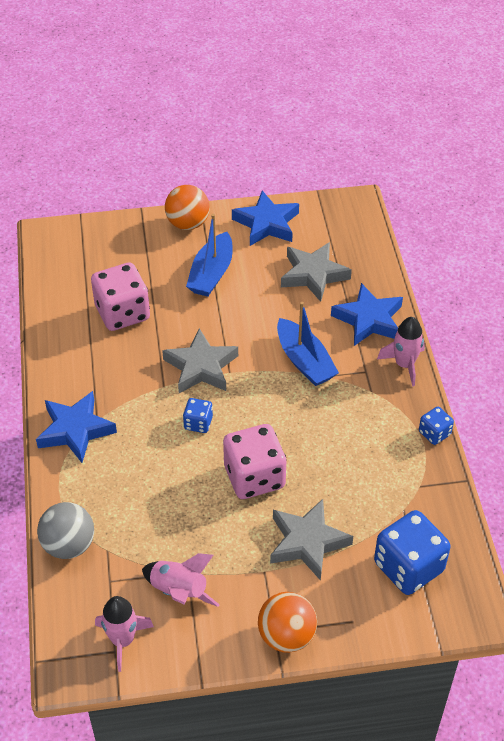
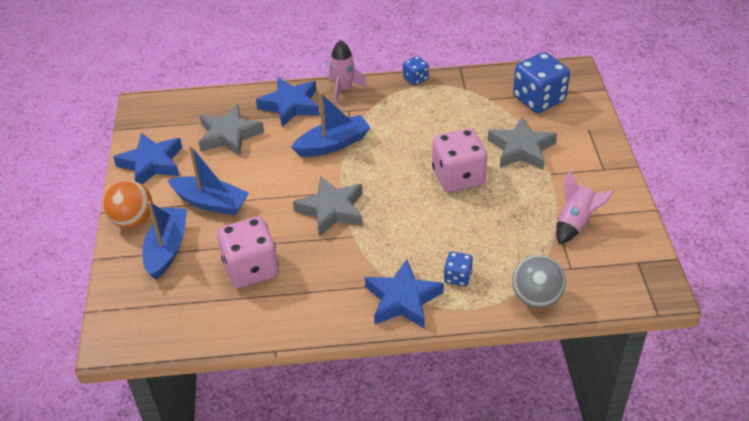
camera: 85 degrees left, 5 degrees down
pink rocket [95,596,154,672] -> none
blue dice [183,398,213,433] -> blue dice moved to [444,251,473,286]
orange ball [258,592,317,653] -> none
none -> blue boat [142,201,187,279]

